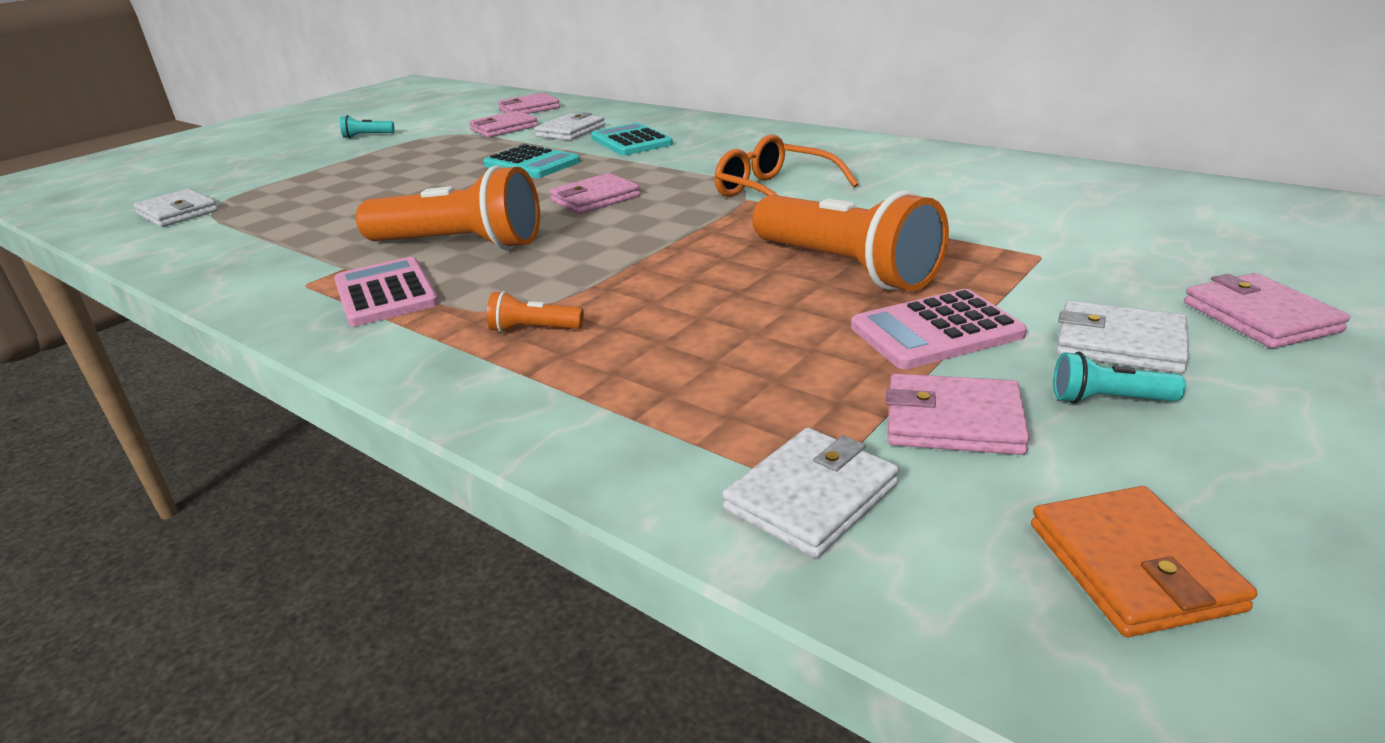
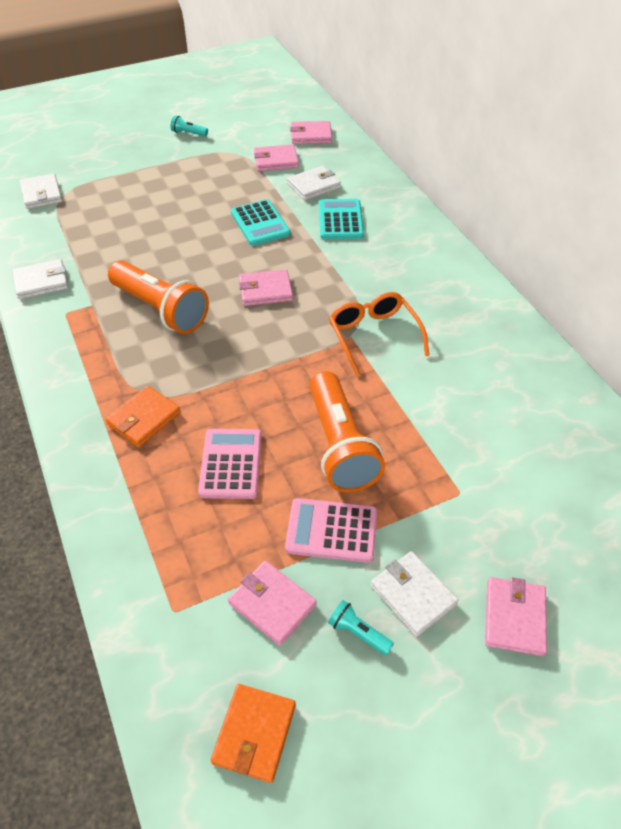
camera: 25 degrees right, 20 degrees up
pink calculator [334,257,439,326] -> pink calculator moved to [198,429,262,499]
orange flashlight [487,291,584,333] -> orange wallet [106,386,181,447]
white wallet [722,428,899,558] -> white wallet moved to [12,259,68,299]

